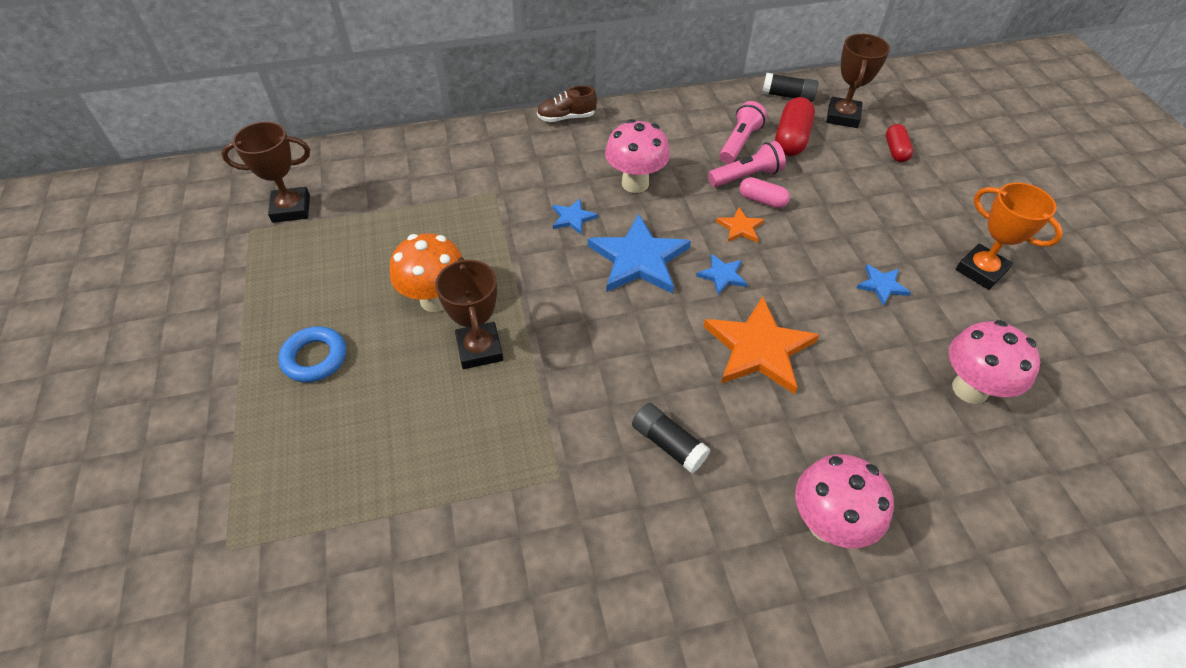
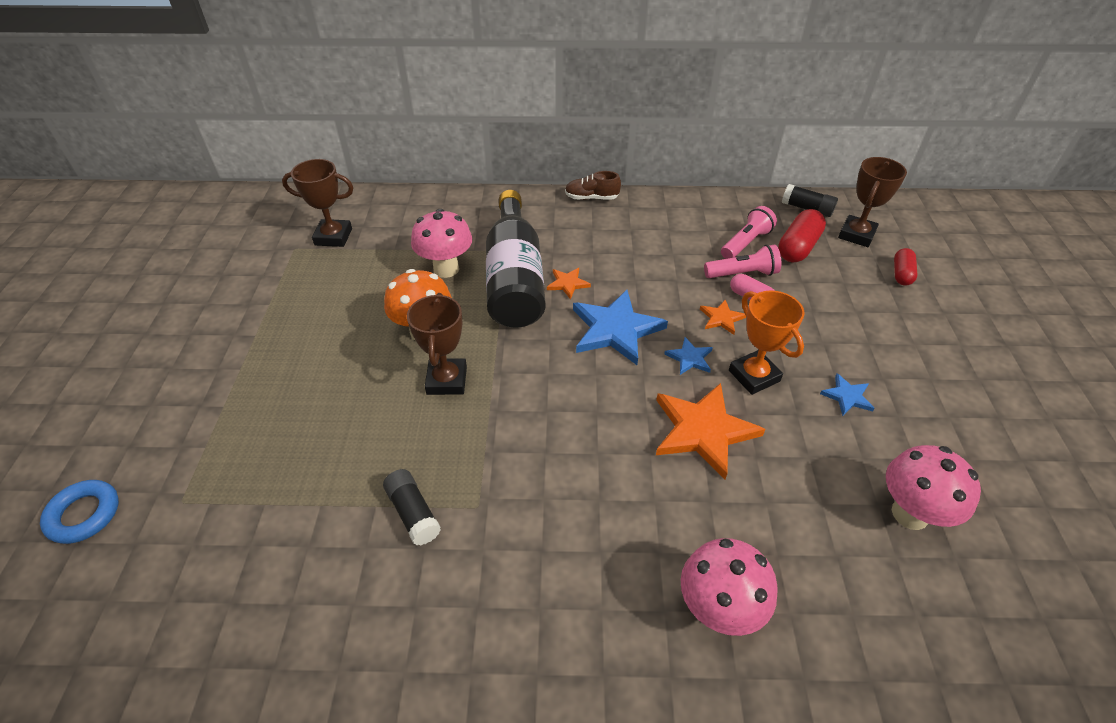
camera: 15 degrees right, 5 degrees down
blue ring [279,326,346,383] -> blue ring moved to [40,480,119,544]
blue star [553,198,598,235] -> orange star [547,268,591,300]
pink mushroom [605,119,670,193] -> pink mushroom moved to [411,209,472,278]
black glue stick [632,403,710,474] -> black glue stick moved to [383,469,441,546]
orange trophy [956,182,1063,290] -> orange trophy moved to [729,291,805,395]
none -> black bottle [486,190,546,328]

